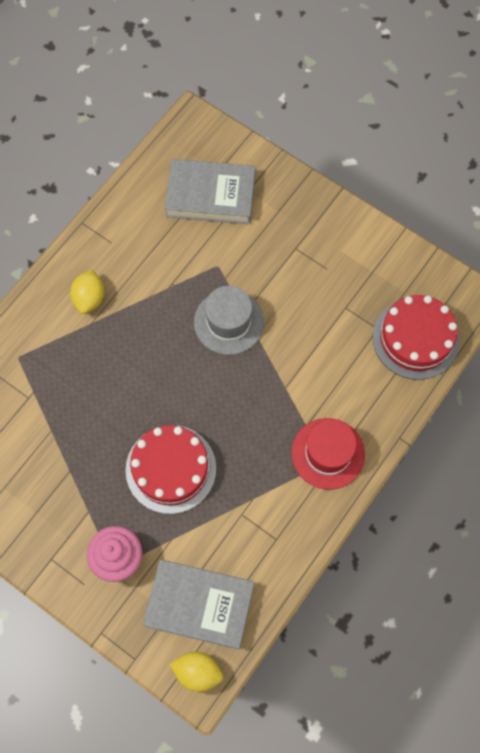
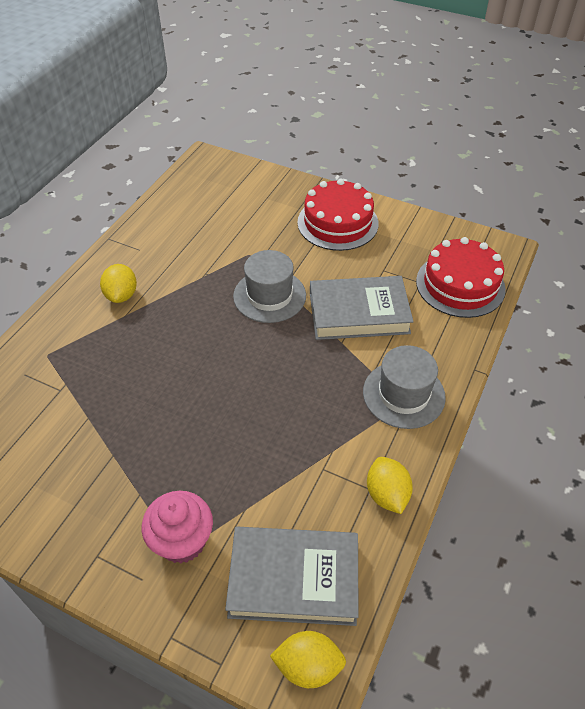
camera: 10 degrees left, 20 degrees down
red cake [125,425,216,514] -> red cake moved to [297,179,379,251]
grey book [165,159,255,224] -> grey book moved to [310,276,414,340]
red hat [291,418,365,490] -> grey hat [363,345,446,429]
none -> yellow lemon [367,457,413,514]

